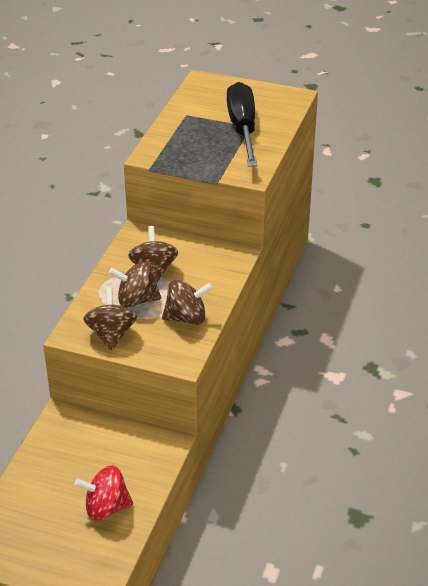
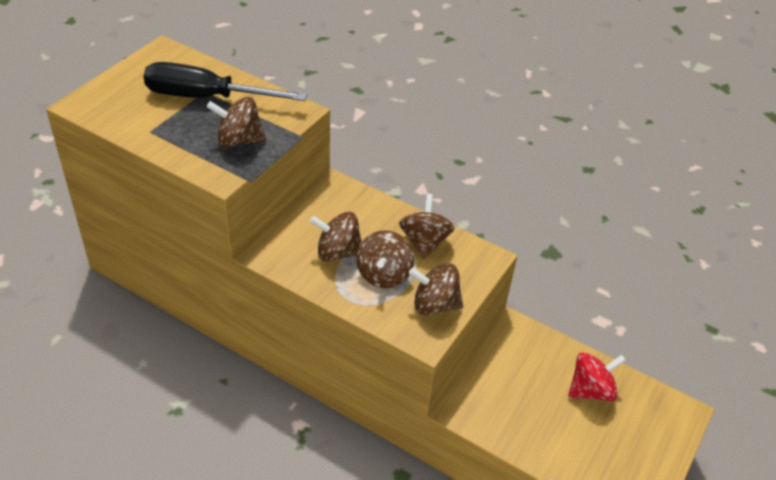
camera: 80 degrees left, 5 degrees up
red spinning top [75,465,133,521] -> red spinning top turned 120 degrees counterclockwise [568,352,626,401]
none -> brown spinning top [207,97,266,147]

